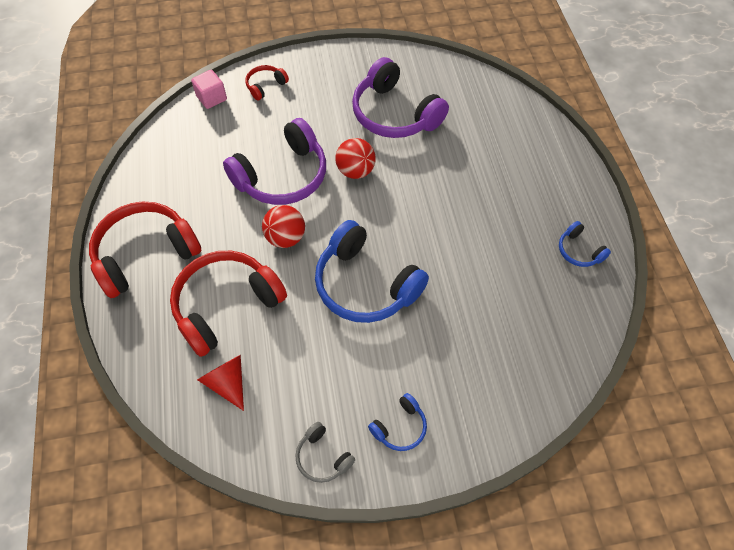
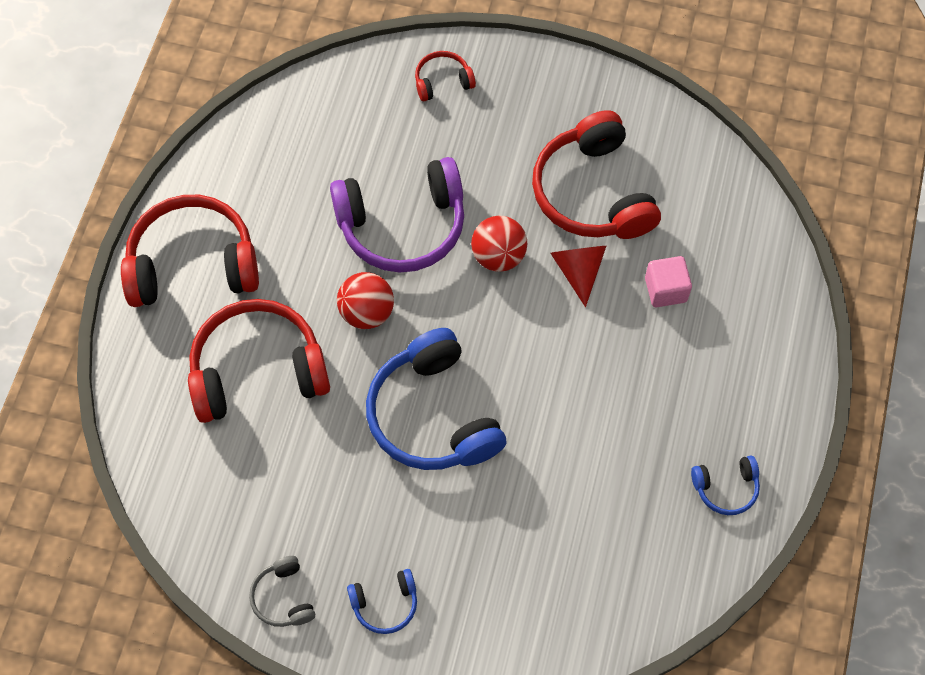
camera: 25 degrees right, 5 degrees up
pink cube [191,70,227,109] -> pink cube moved to [645,256,692,307]
red cone [197,355,244,411] -> red cone moved to [550,246,606,307]
purple headphones [352,57,449,138] -> red headphones [532,110,661,239]
blue headphones [559,221,611,267] -> blue headphones turned 90 degrees counterclockwise [691,456,760,515]

